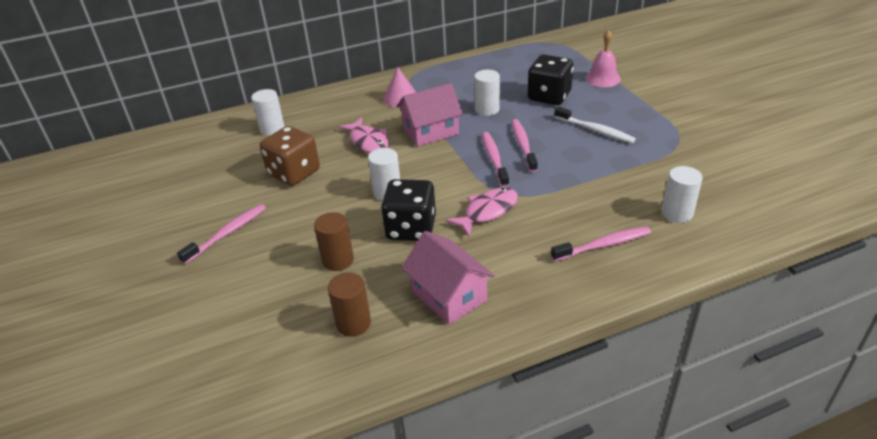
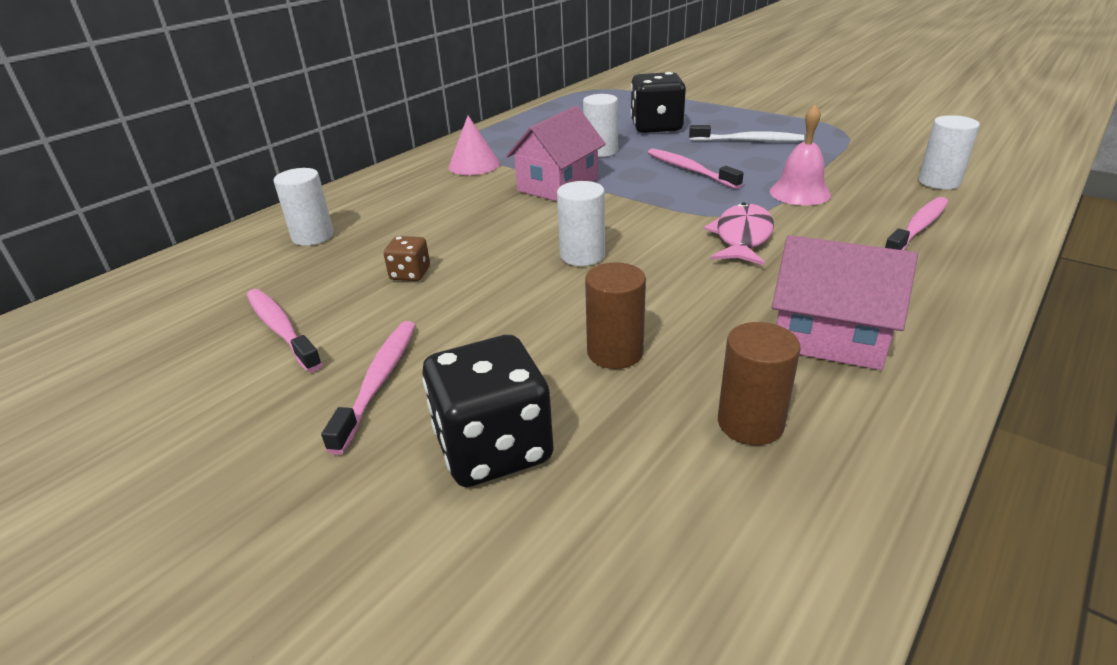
camera: 30 degrees left, 5 degrees down
brown dice [260,126,320,186] -> brown dice [384,236,430,281], size x0.49
pink fish [338,118,389,153] -> none
black dice [381,179,436,241] -> black dice moved to [422,335,554,487]
pink toothbrush [482,132,509,187] -> pink toothbrush moved to [246,289,322,372]
pink bell [585,30,621,87] -> pink bell moved to [770,105,831,205]

